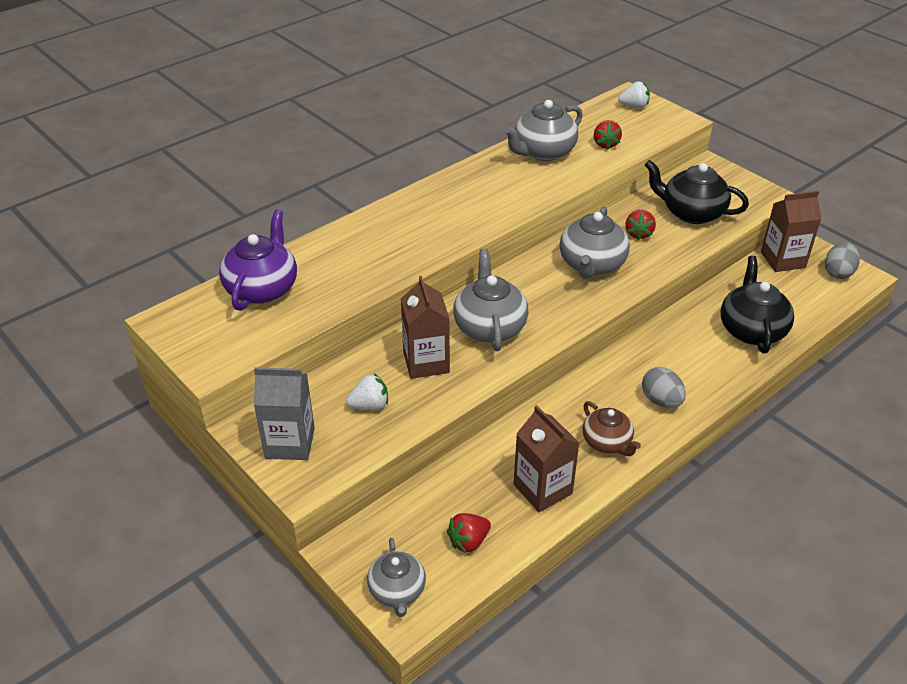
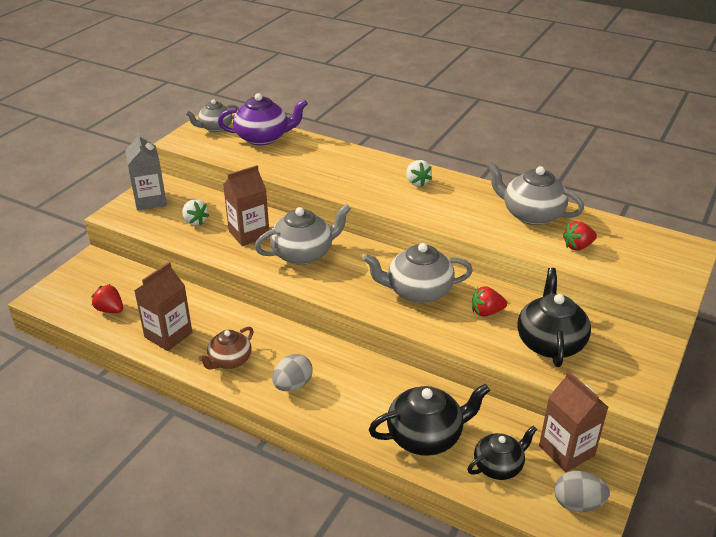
camera: 70 degrees right, 5 degrees down
grey teapot [367,538,426,617] -> grey teapot moved to [185,99,239,132]
white strawberry [618,81,650,108] -> white strawberry moved to [406,160,432,187]
none -> black teapot [467,426,537,480]

